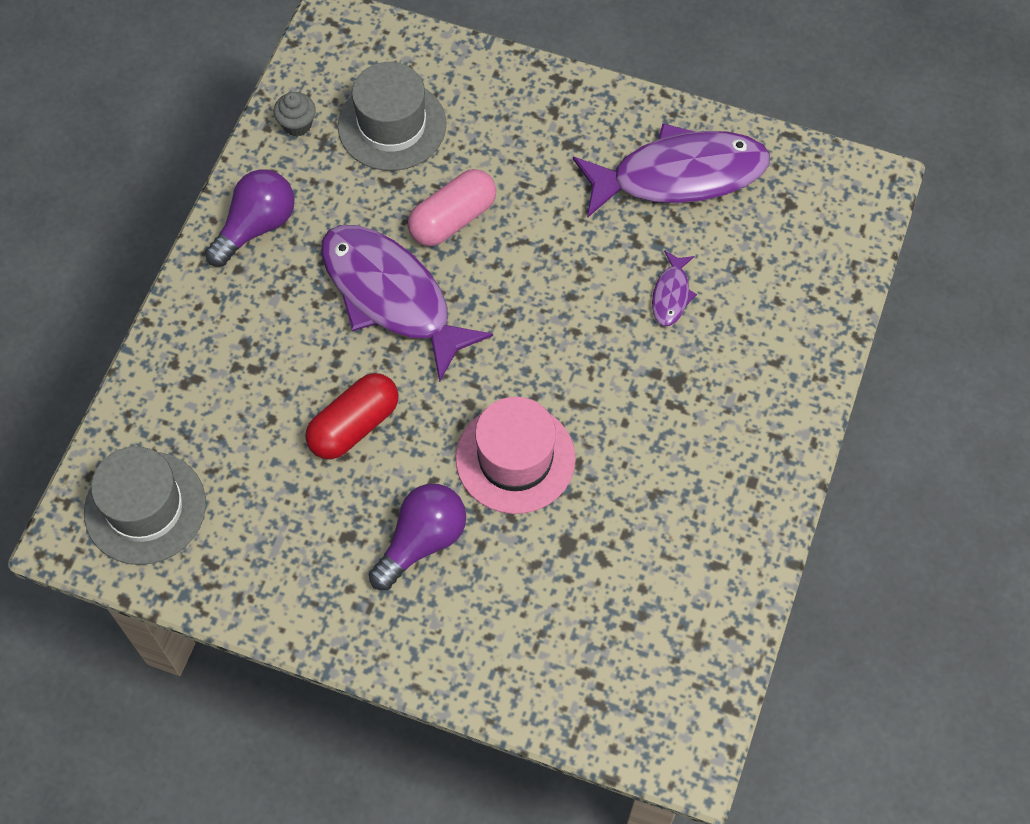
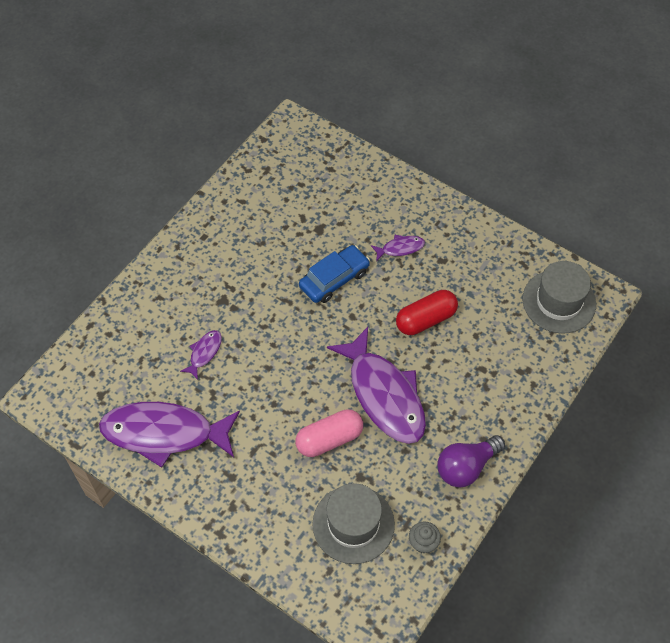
camera: 165 degrees left, 5 degrees down
purple light bulb [369,484,466,590] -> purple fish [371,235,425,261]
pink hat [456,397,576,514] -> blue car [299,245,370,303]

